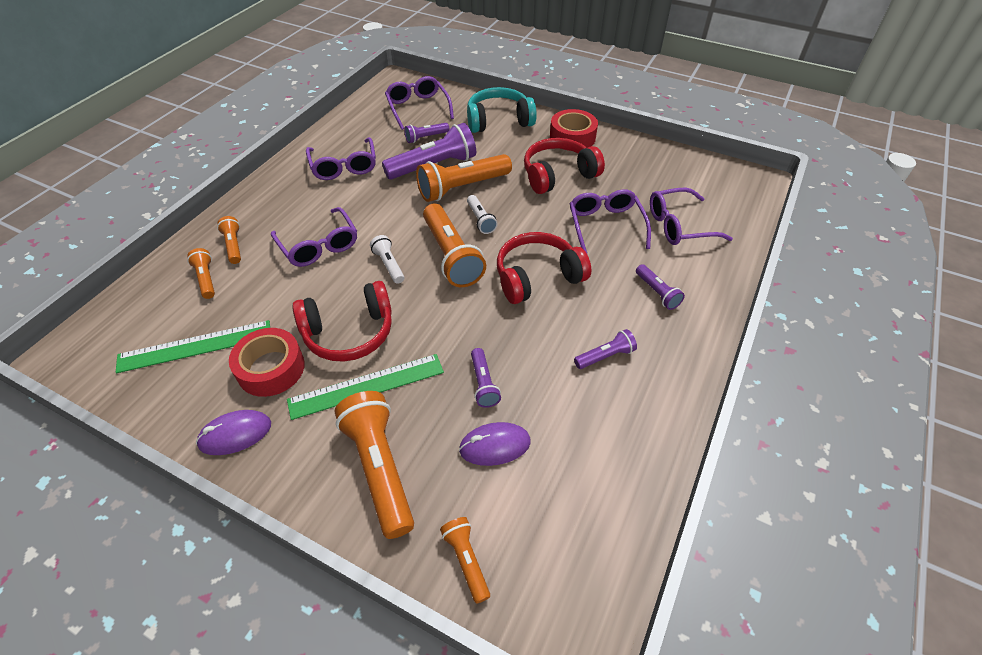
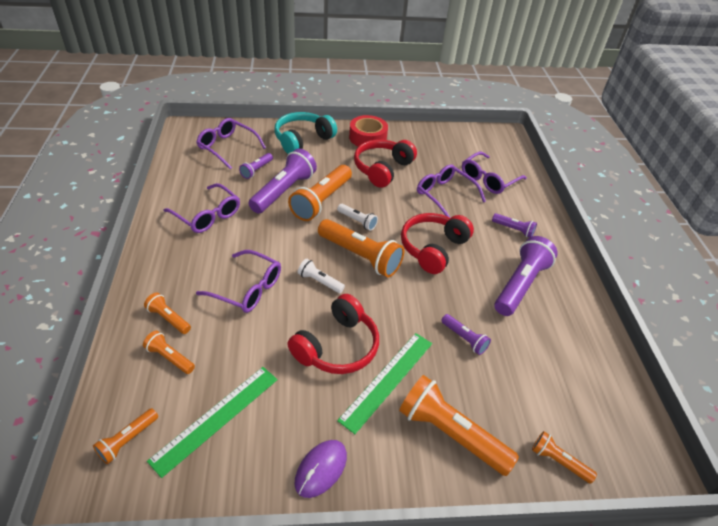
camera: 35 degrees left, 5 degrees down
red tape [229,328,305,397] -> none
purple mouse [459,422,531,466] -> none
purple flashlight [574,329,637,369] -> purple flashlight [494,236,558,316], size x1.96
none -> orange flashlight [93,408,158,464]

